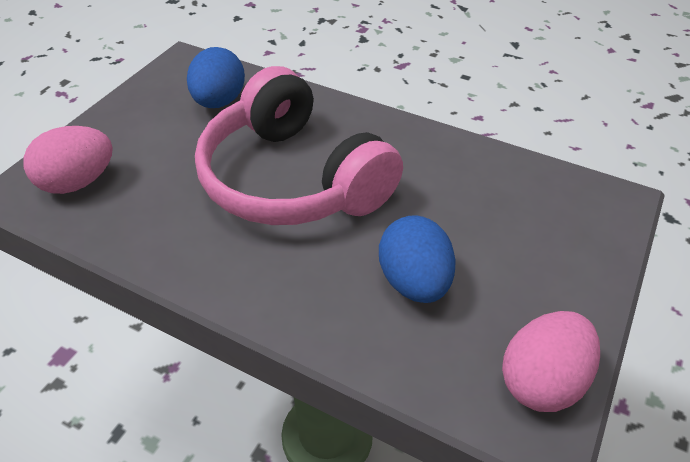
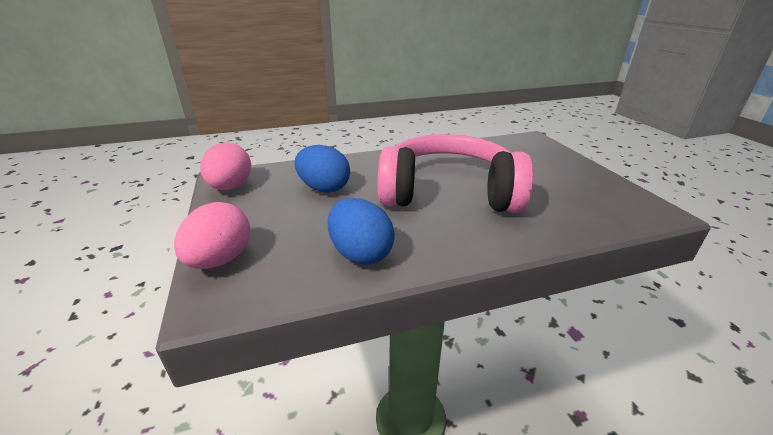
camera: 135 degrees right, 15 degrees down
pink egg [23,126,113,194] -> pink egg moved to [174,202,250,269]
blue egg [187,47,245,108] -> blue egg moved to [328,198,395,265]

